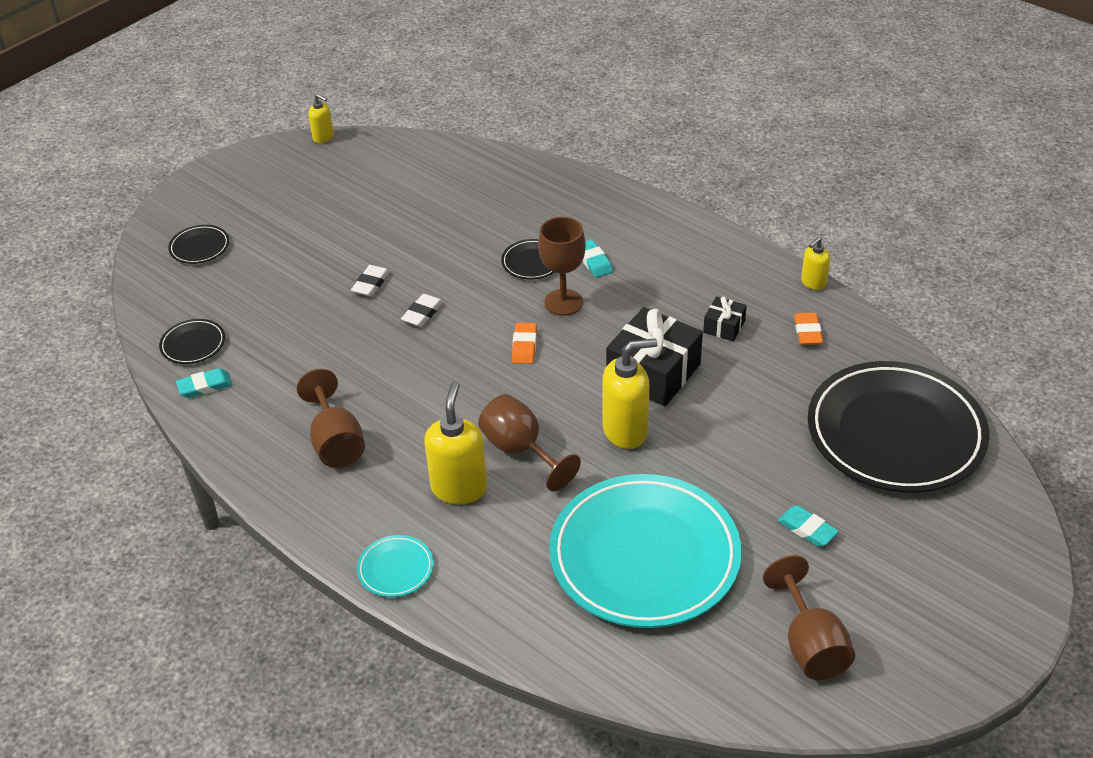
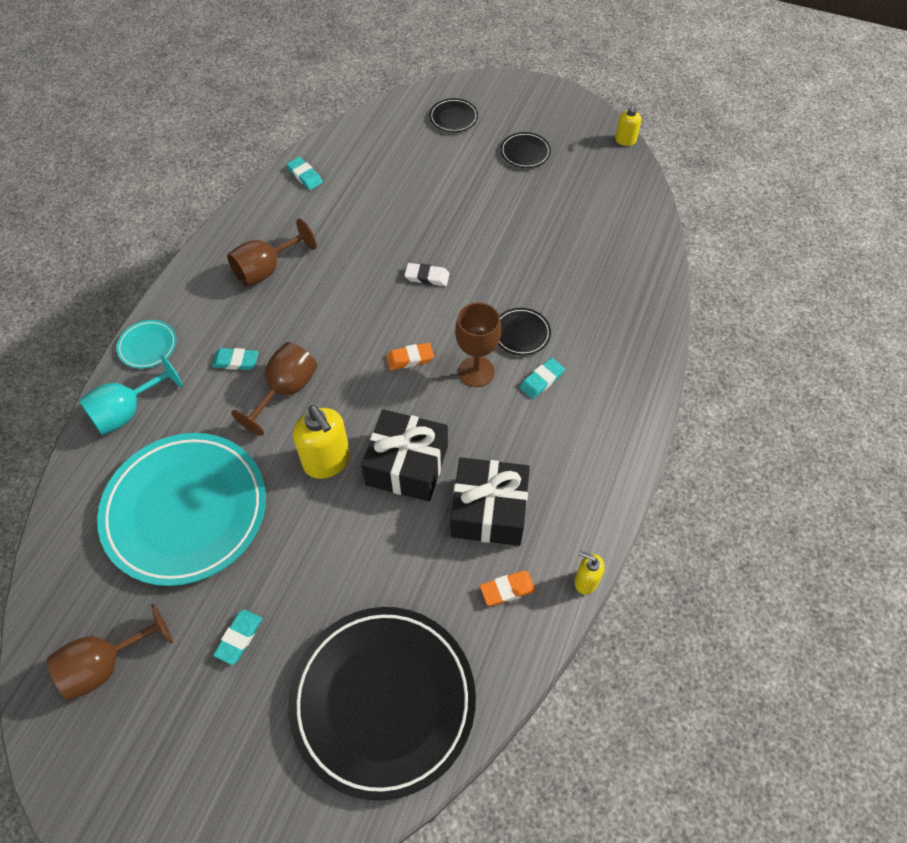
camera: 70 degrees right, 15 degrees up
black plate [159,319,225,364] -> black plate moved to [500,132,551,168]
white eraser [351,265,390,296] -> none
yellow soap dispenser [424,382,487,504] -> turquoise eraser [212,348,259,370]
black gift [703,296,747,341] -> black gift [450,457,530,546], size x2.05
none -> turquoise goblet [78,355,183,435]

